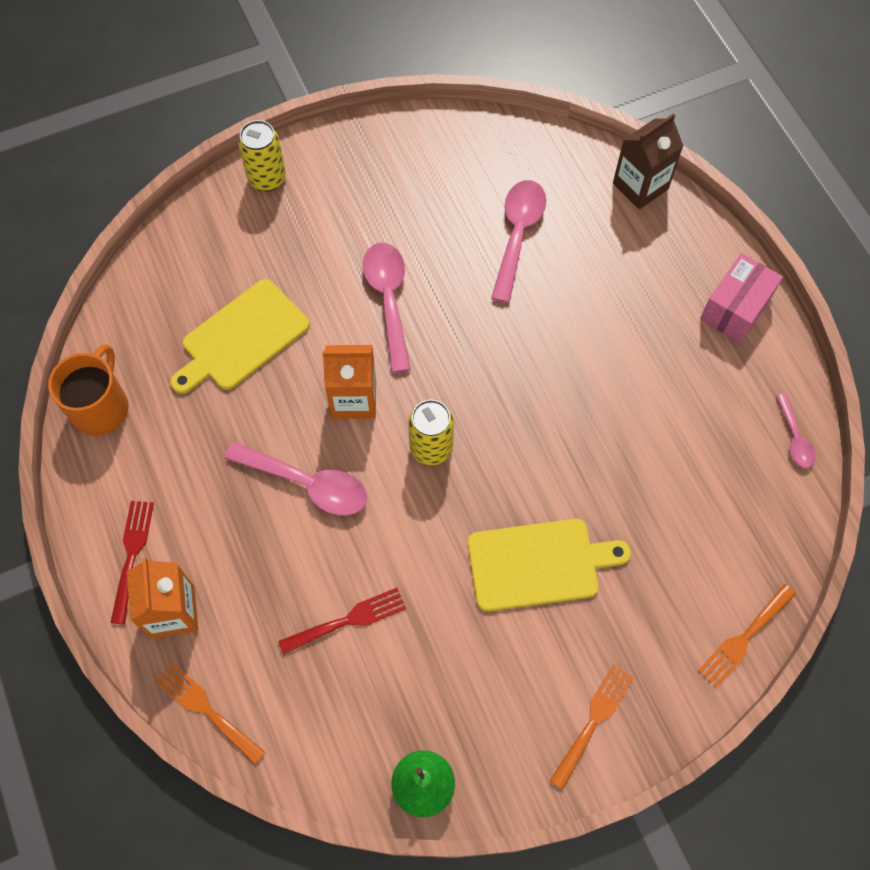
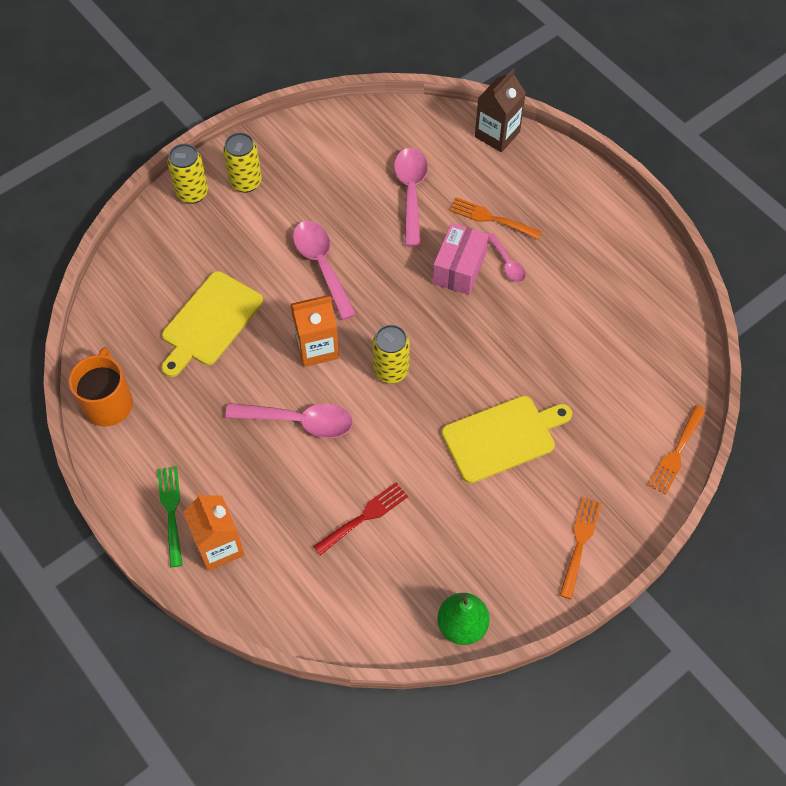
camera: 15 degrees left, 5 degrees down
red fork [111,501,154,624] -> green fork [157,466,183,567]
orange fork [156,662,265,764] -> orange fork moved to [450,197,542,239]
pink box [700,253,783,343] -> pink box moved to [433,223,488,295]
pink spoon [776,394,815,468] -> pink spoon moved to [488,233,526,282]
none -> yellow can [223,133,262,193]

